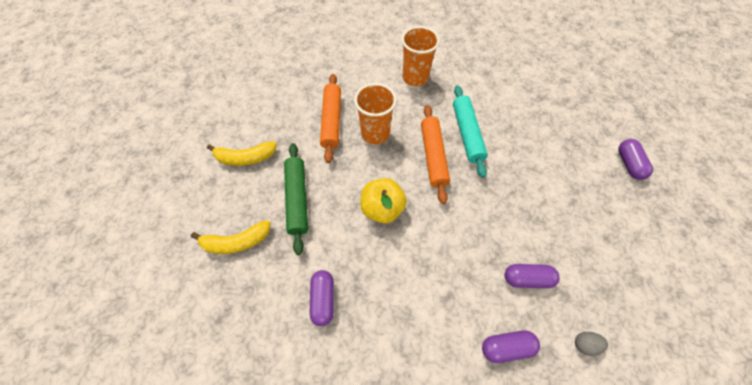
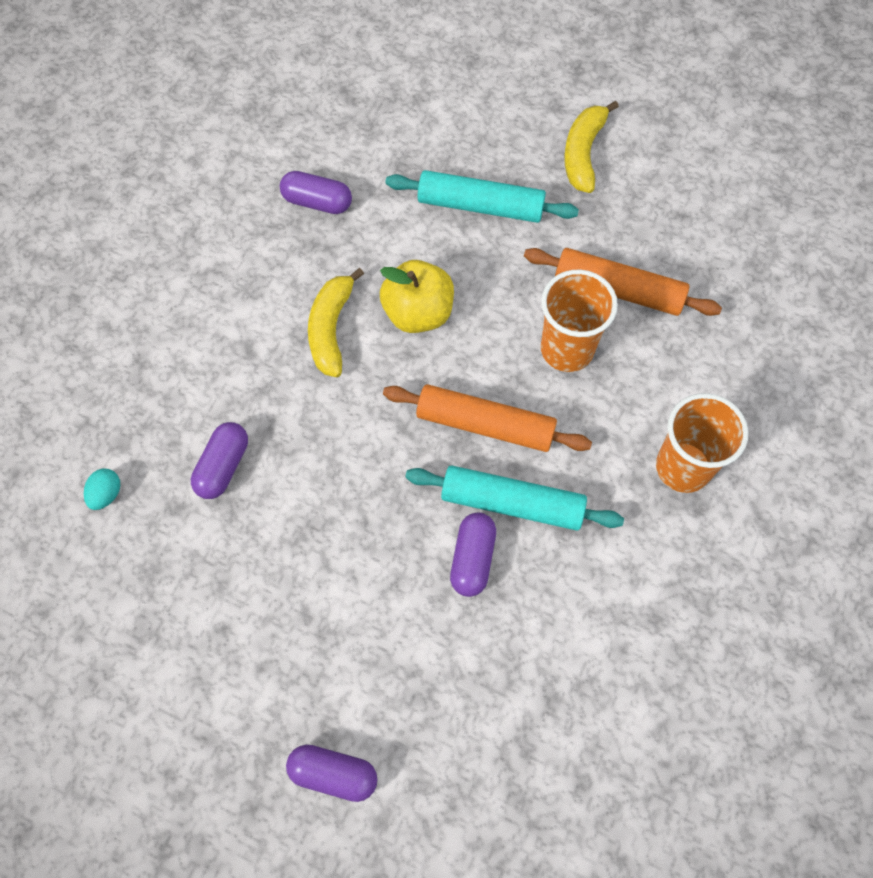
camera: 110 degrees right, 5 degrees up
yellow banana [191,220,270,254] -> yellow banana moved to [308,268,364,377]
green rolling pin [284,143,308,255] -> turquoise rolling pin [385,170,579,223]
purple capsule [482,330,540,363] -> purple capsule moved to [450,512,496,597]
grey egg [575,332,608,356] -> turquoise egg [84,468,120,510]

